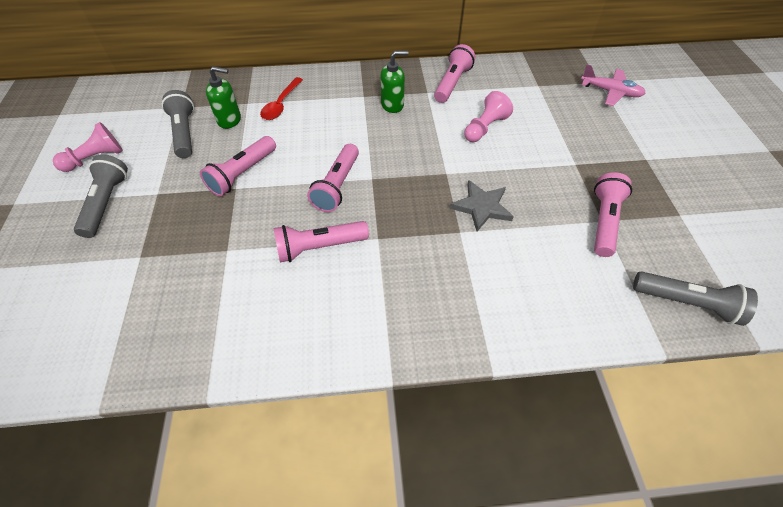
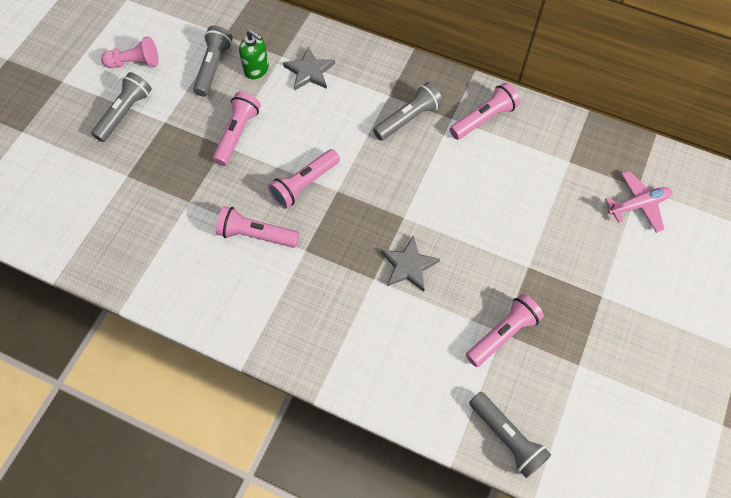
camera: 30 degrees right, 10 degrees up
pink flashlight [200,136,276,196] -> pink flashlight turned 135 degrees clockwise [212,92,261,166]
red spoon [260,77,303,120] -> grey star [283,47,335,91]
green soap dispenser [380,51,409,113] -> grey flashlight [373,82,443,141]
pink pawn [464,91,513,142] -> none
pink plane [581,65,646,106] -> pink plane turned 75 degrees counterclockwise [605,171,672,233]

